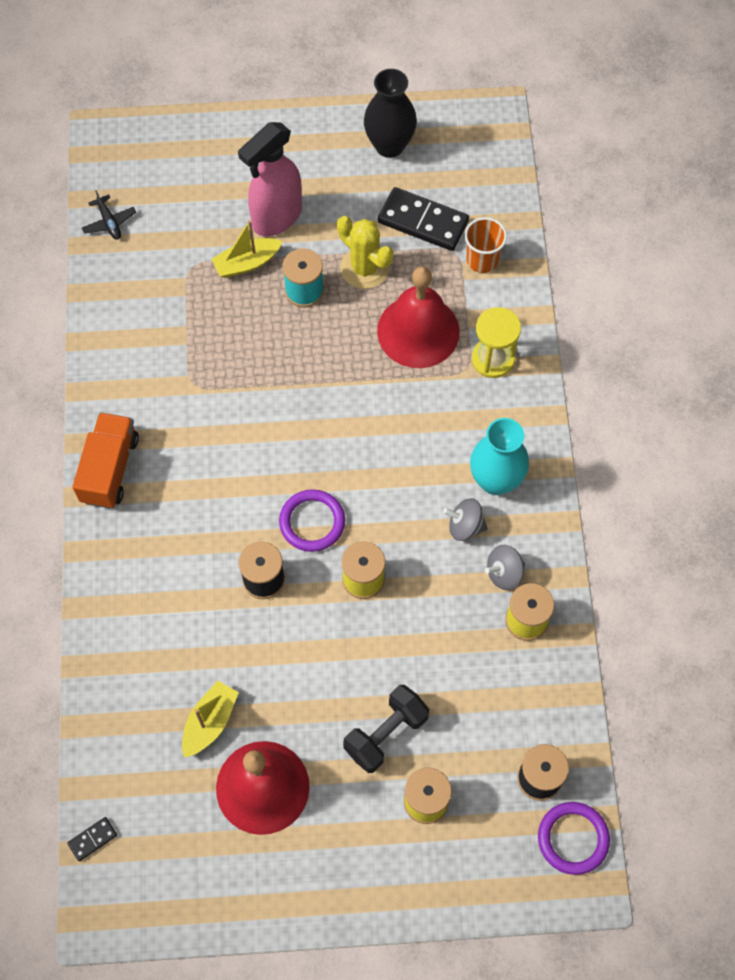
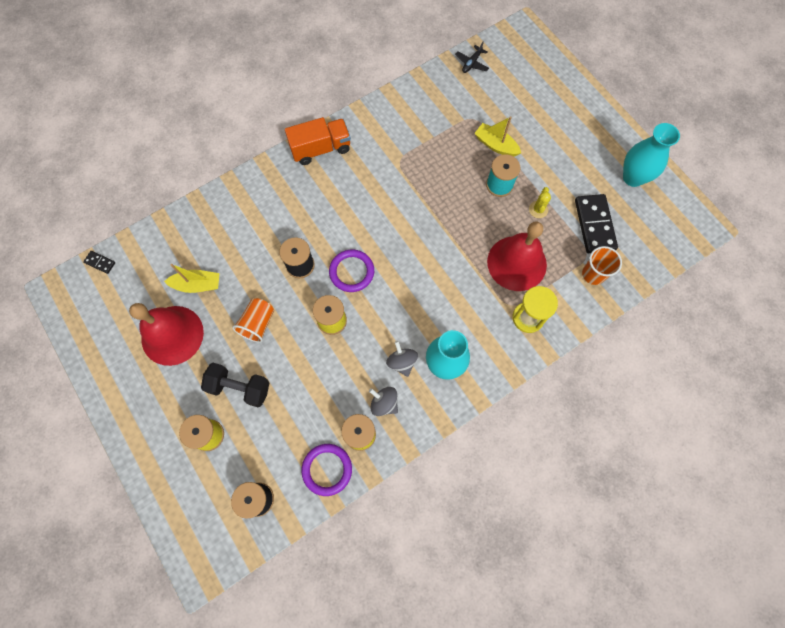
camera: 60 degrees right, 5 degrees up
pink spray bottle [238,122,302,236] -> none
yellow cactus [337,216,393,289] -> yellow cactus [529,187,551,218], size x0.56
black vase [364,69,417,158] -> turquoise vase [623,123,680,187]
purple ring [538,802,610,875] -> purple ring moved to [301,444,352,496]
none -> orange cup [232,298,274,343]

